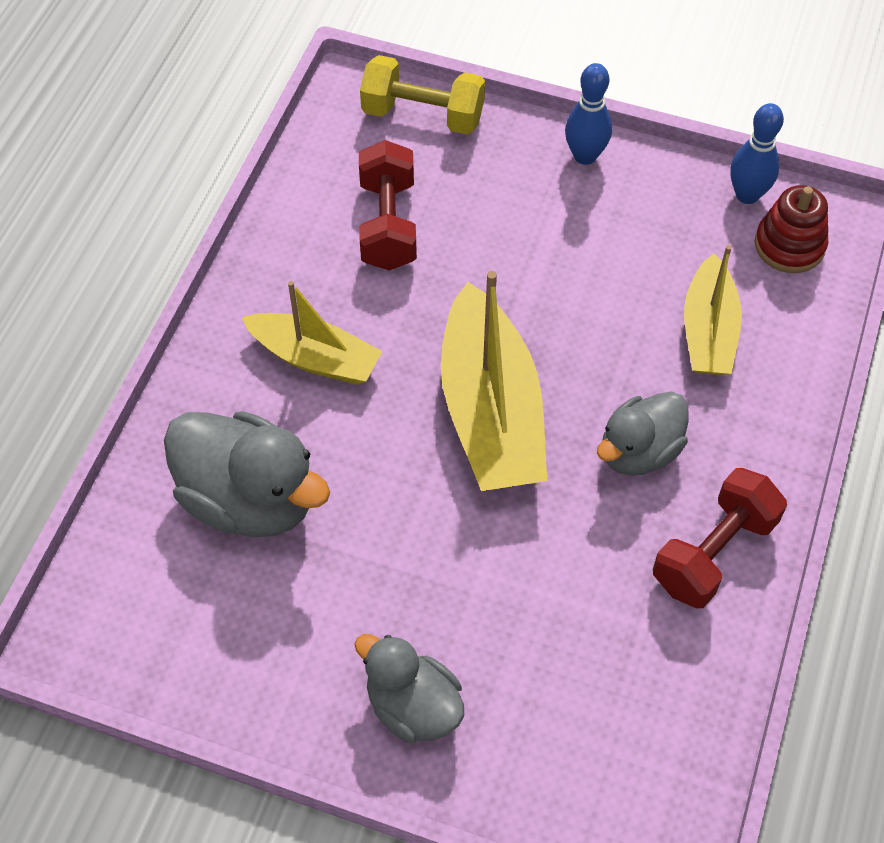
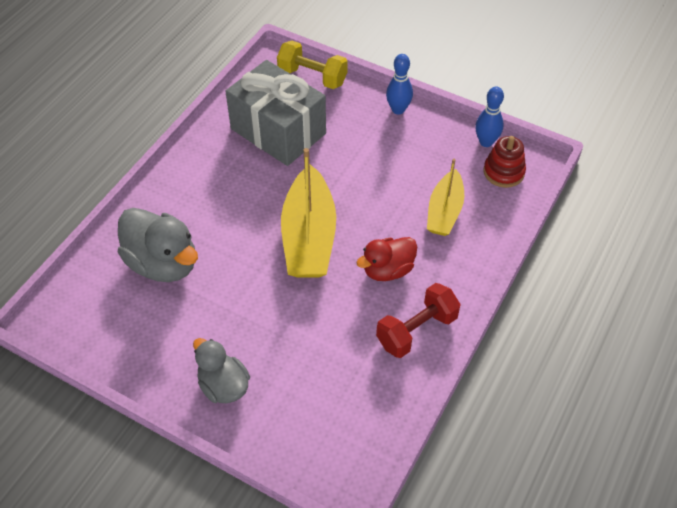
camera: 10 degrees right, 5 degrees down
yellow boat [241,281,383,385] -> none
red dumbbell [359,140,417,271] -> grey gift [225,60,326,166]
grey duck [597,392,689,476] -> red duck [356,237,417,281]

